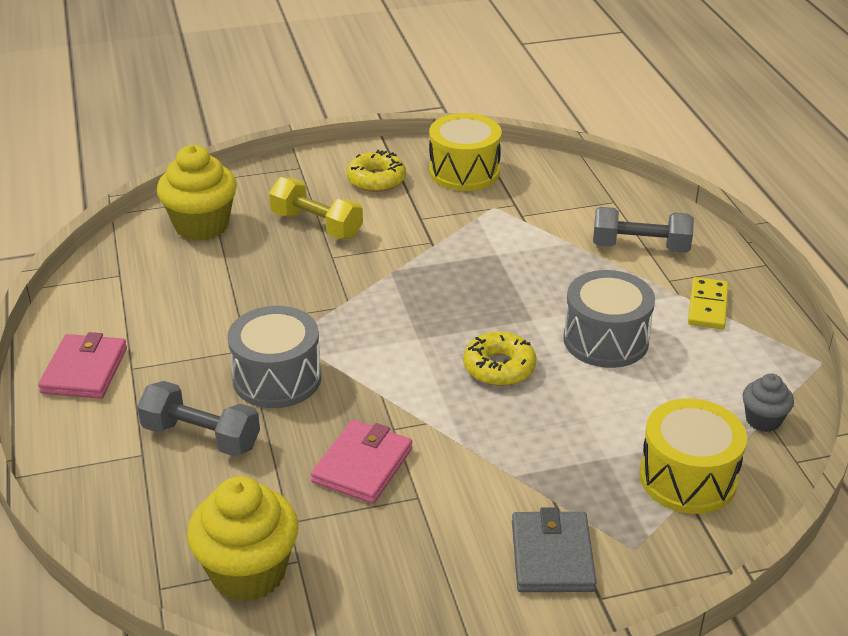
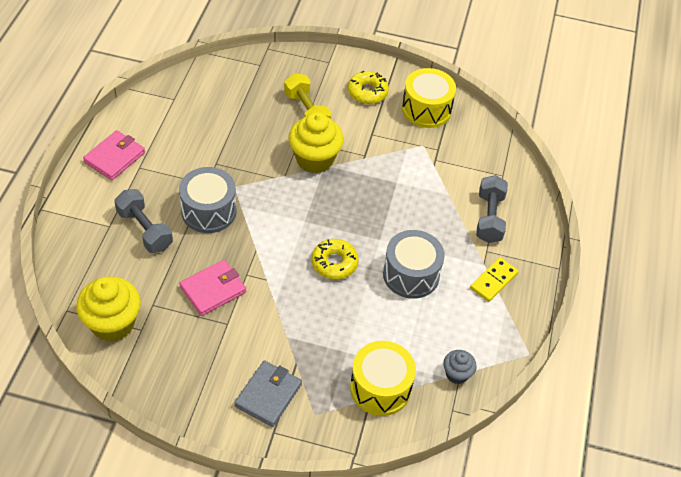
camera: 25 degrees right, 15 degrees up
yellow cupcake [157,145,237,241] -> yellow cupcake moved to [289,112,344,174]
grey dumbbell [593,207,694,253] -> grey dumbbell turned 60 degrees clockwise [476,175,508,243]

